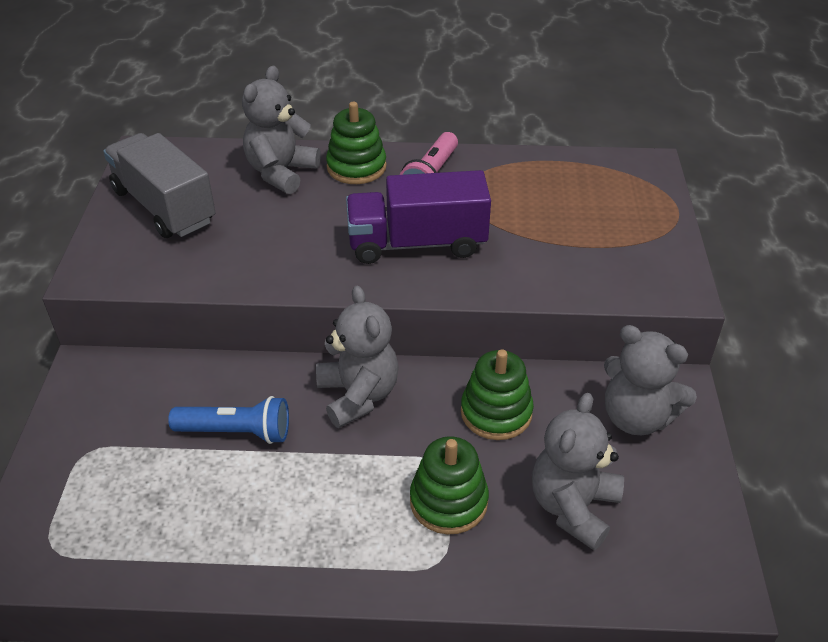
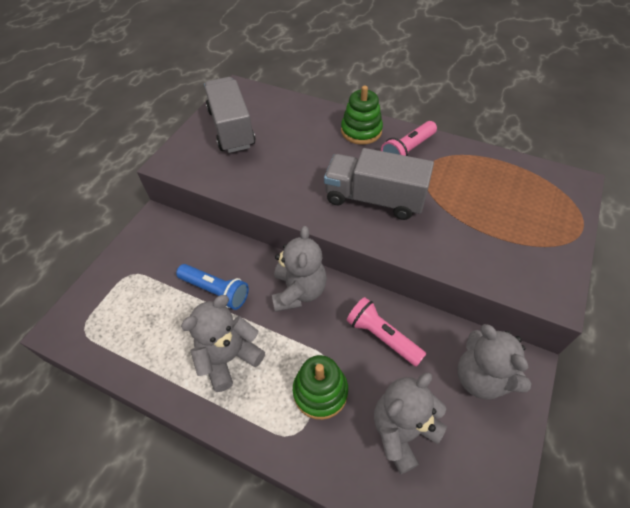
camera: 25 degrees right, 10 degrees up
grey teddy bear [242,66,321,194] -> grey teddy bear moved to [181,295,265,392]
purple truck [346,170,491,264] -> grey truck [324,148,434,220]
green stacking toy [461,349,534,440] -> pink flashlight [346,297,426,367]

